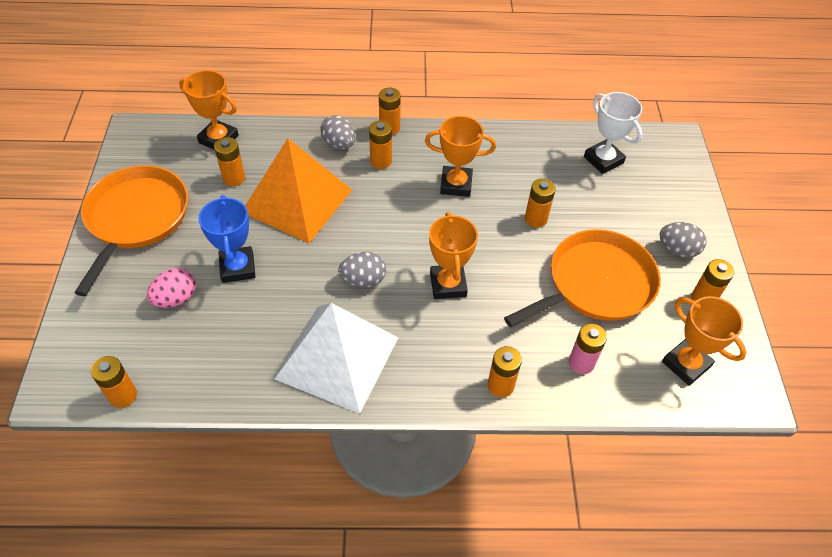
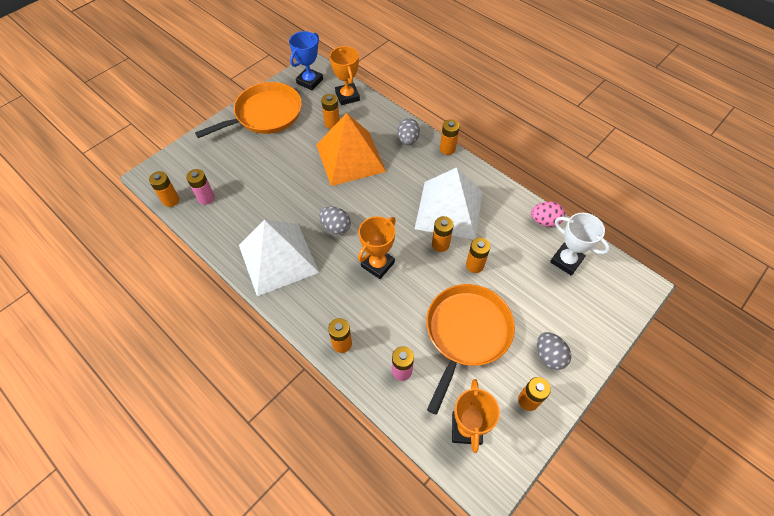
camera: 45 degrees right, 5 degrees up
pink egg [147,268,196,308] -> pink egg moved to [531,201,565,227]
blue trophy [198,195,255,283] -> blue trophy moved to [289,31,323,90]
orange battery [369,120,392,169] -> orange battery moved to [432,216,453,252]
orange trophy [425,116,496,197] -> white pyramid [415,167,483,239]
orange pan [504,229,661,327] -> orange pan turned 75 degrees counterclockwise [426,284,515,415]
white trophy [584,92,643,174] -> white trophy turned 60 degrees counterclockwise [550,213,610,275]
none -> pink battery [186,169,215,205]

